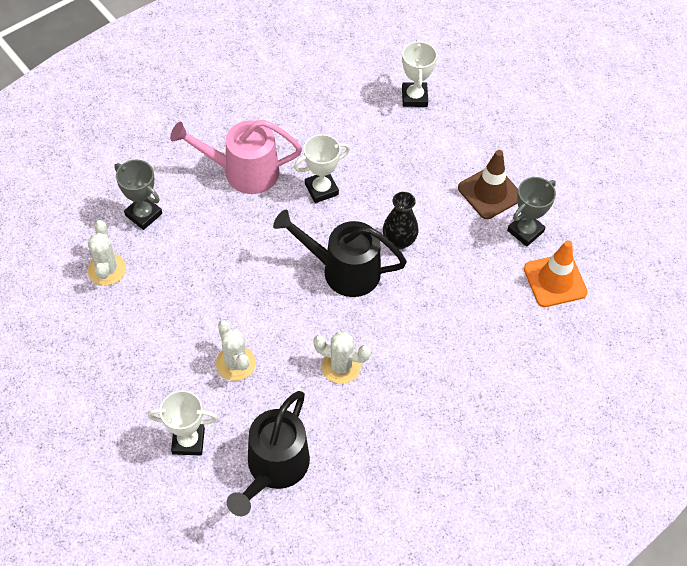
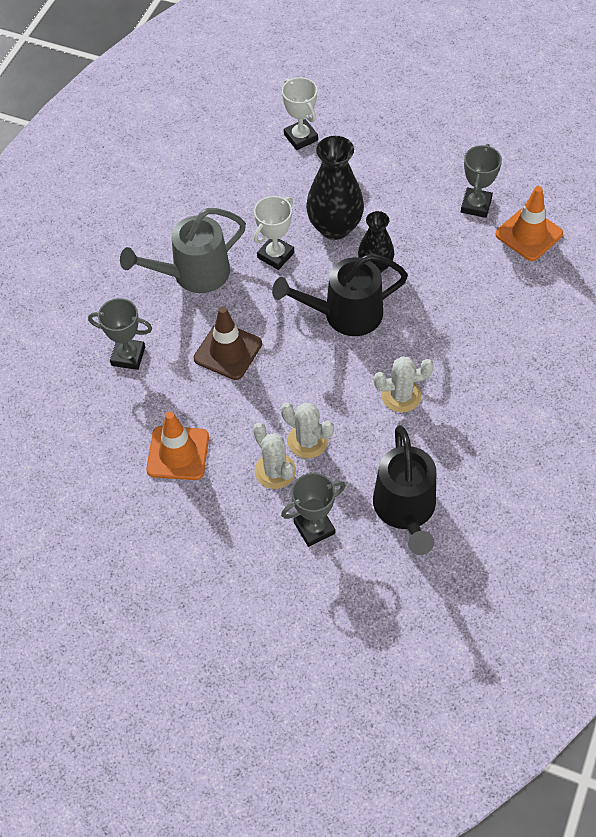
camera: 25 degrees left, 0 degrees up
white cactus [88,220,126,285] -> white cactus moved to [253,423,296,489]
white trophy [148,390,218,456] -> grey trophy [281,473,346,547]
pink watering can [170,120,302,194] -> grey watering can [120,208,246,293]
brown traffic cone [458,150,518,219] -> brown traffic cone moved to [194,306,262,380]
none -> orange traffic cone [146,411,209,480]
none -> black vase [306,136,364,240]

